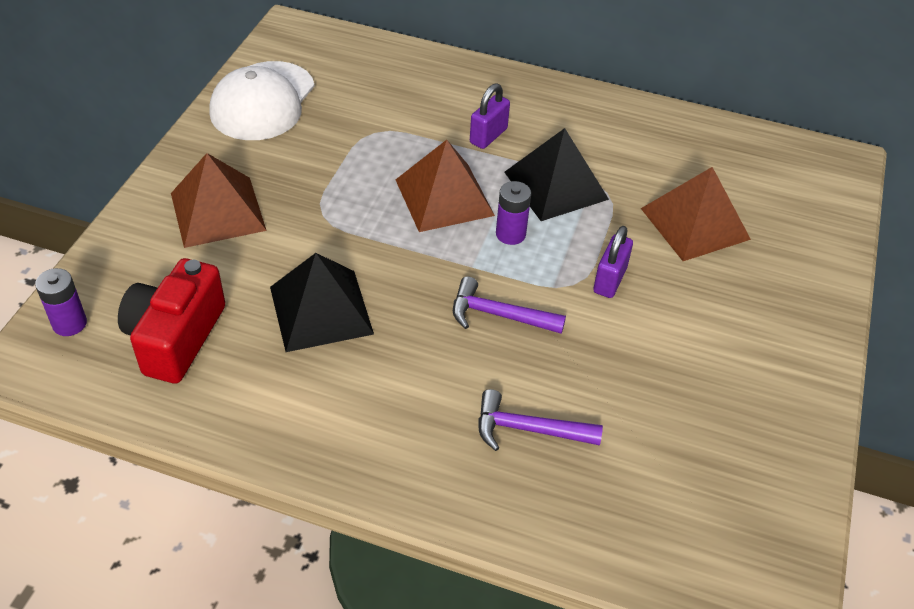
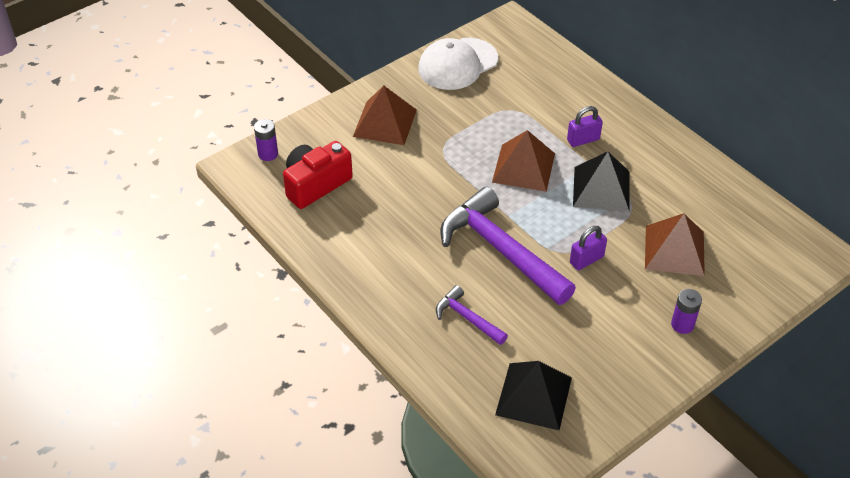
camera: 35 degrees right, 0 degrees up
black pyramid [270,253,374,352] -> black pyramid moved to [495,361,572,430]
purple hammer [453,276,566,334] -> purple hammer [440,187,576,305], size x2.04
purple battery [496,181,531,245] -> purple battery moved to [671,289,702,334]

